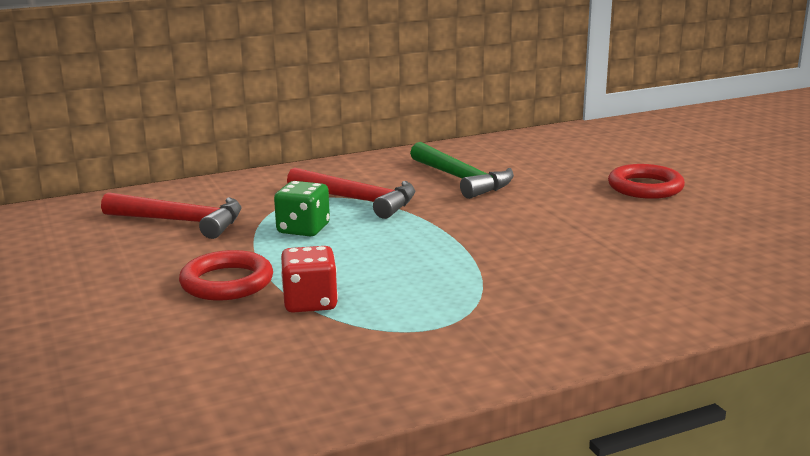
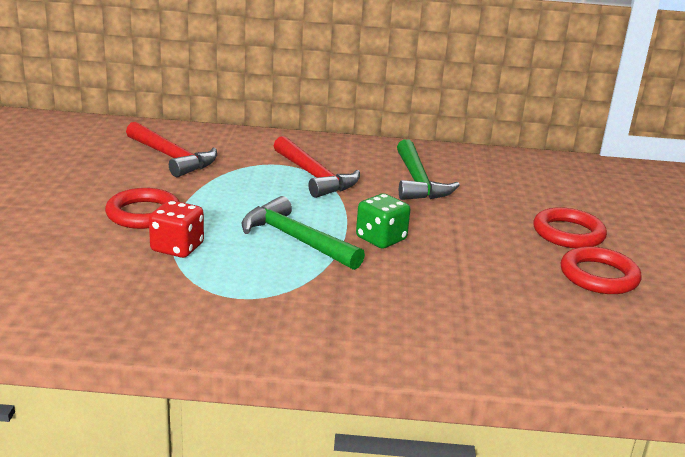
camera: 25 degrees right, 5 degrees up
green dice [274,181,330,236] -> green dice moved to [356,193,410,249]
none -> green hammer [241,196,365,270]
none -> red ring [561,246,641,294]

